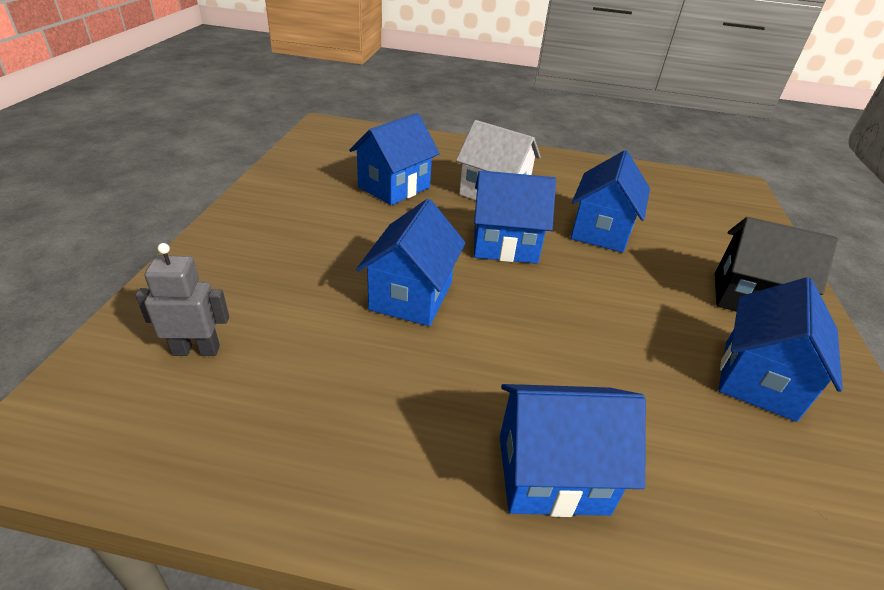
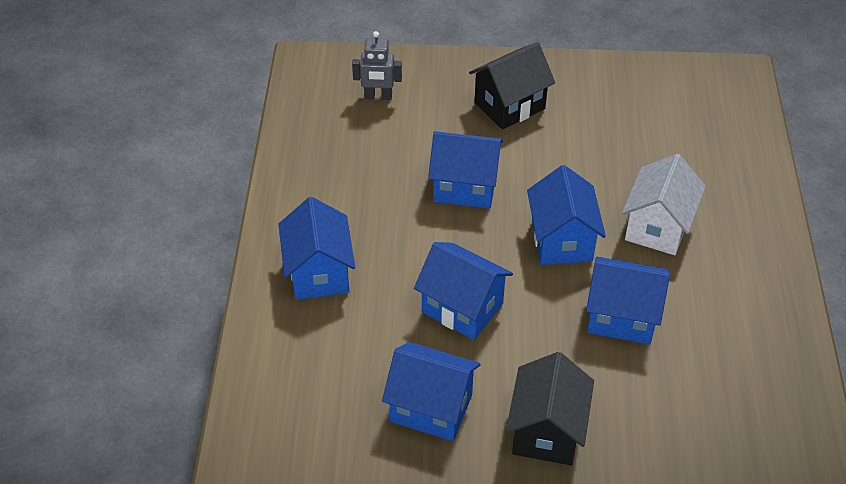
camera: 85 degrees right, 10 degrees up
grey robot [135,243,229,356] -> grey robot turned 105 degrees clockwise [352,31,402,100]
blue house [349,113,440,205] -> blue house moved to [414,242,513,340]
none -> black house [469,42,555,130]

